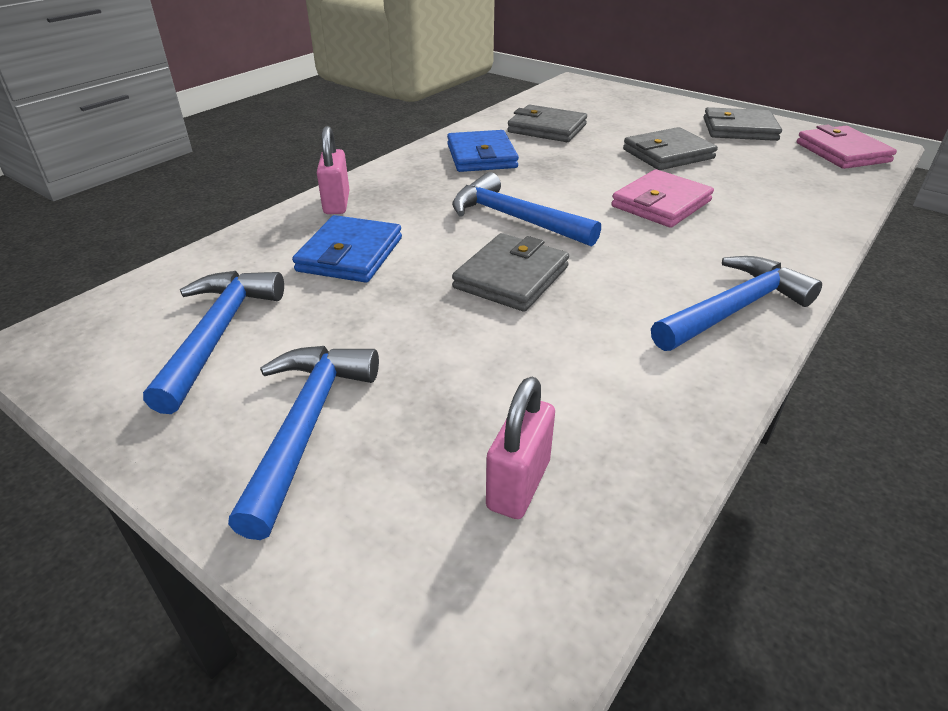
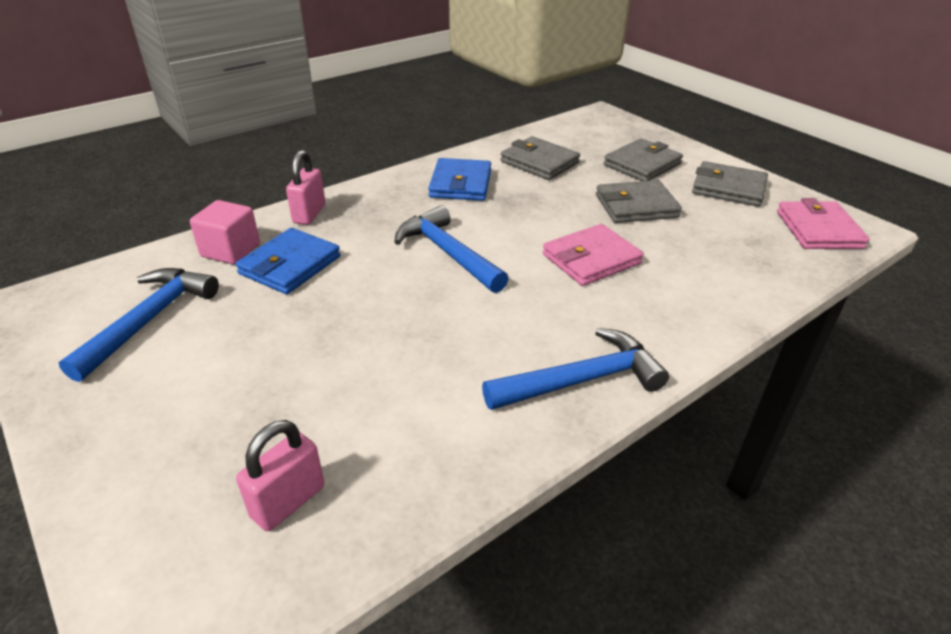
camera: 15 degrees right, 0 degrees up
blue hammer [228,346,379,540] -> none
grey wallet [452,233,569,312] -> grey wallet moved to [604,138,683,181]
none -> pink cube [190,200,260,264]

